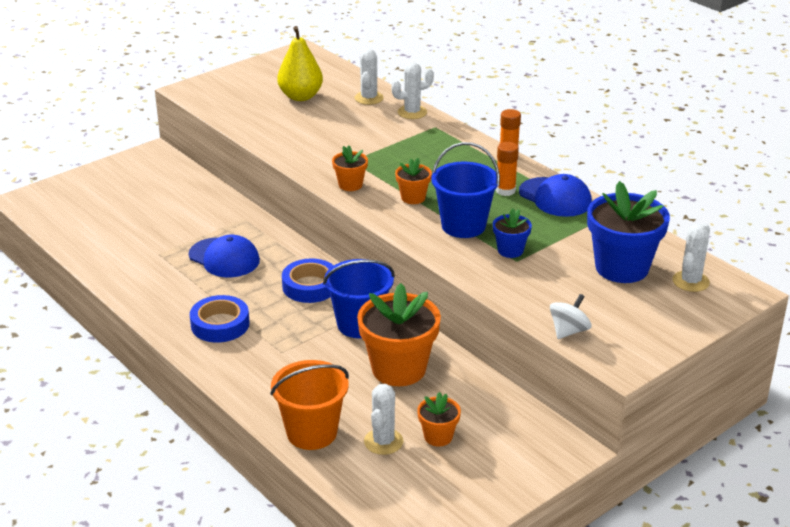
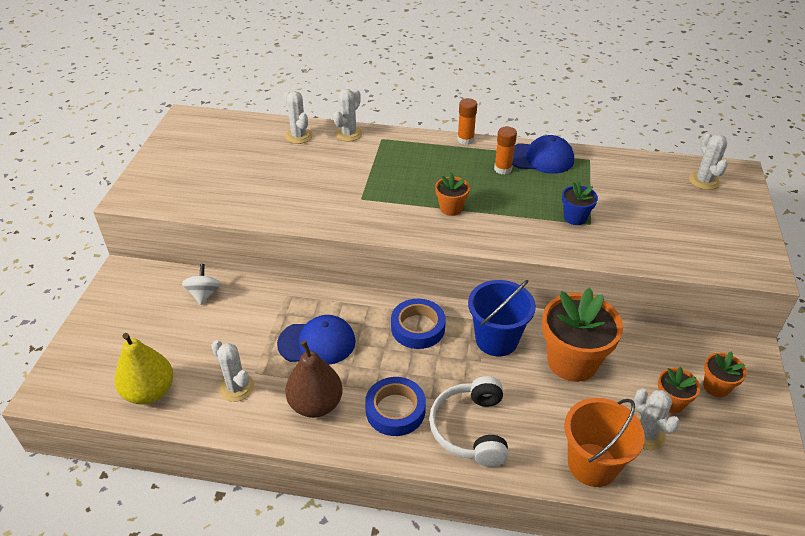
camera: 40 degrees left, 10 degrees up
yellow pear [277,26,323,101] -> yellow pear moved to [115,333,173,405]
orange flower pot [332,145,368,191] -> orange flower pot moved to [703,351,747,397]
blue bucket [431,142,500,238] -> none
white spinning top [550,294,591,339] -> white spinning top moved to [182,264,221,305]
blue flower pot [587,181,670,283] -> none
none -> white cactus [211,340,254,402]
none -> brown pear [285,340,343,418]
none -> white headphones [429,376,508,467]

